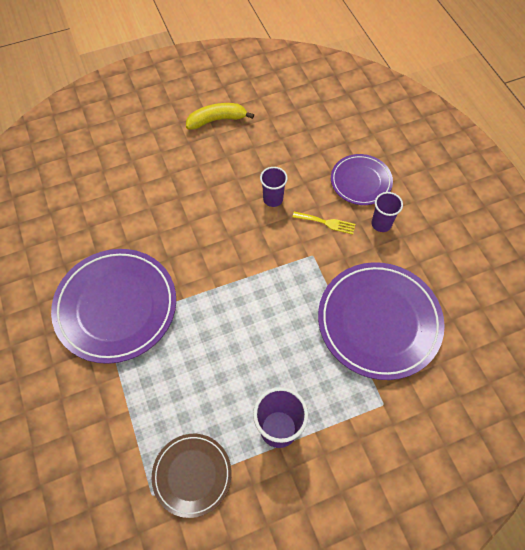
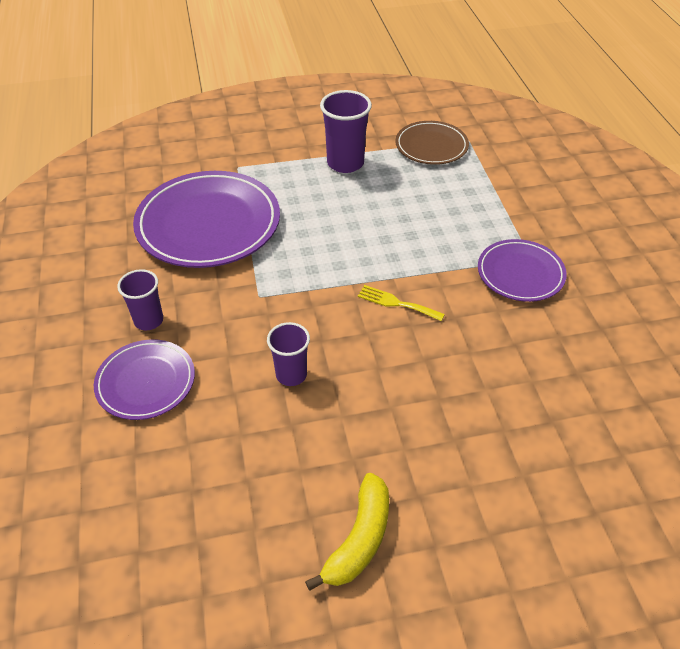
camera: 170 degrees left, 15 degrees down
purple plate [51,249,176,364] -> purple plate [478,239,567,302], size x0.57
yellow banana [186,103,254,129] -> yellow banana turned 60 degrees counterclockwise [305,473,389,591]
yellow fork [293,211,355,234] -> yellow fork moved to [358,285,445,321]

